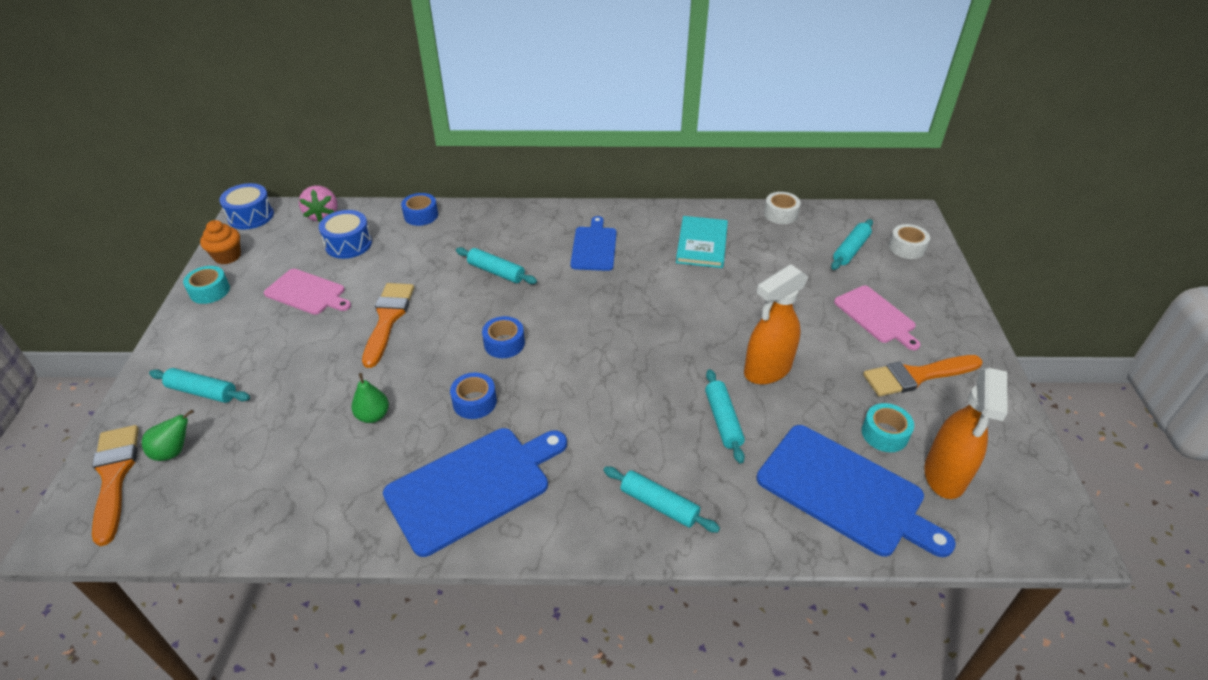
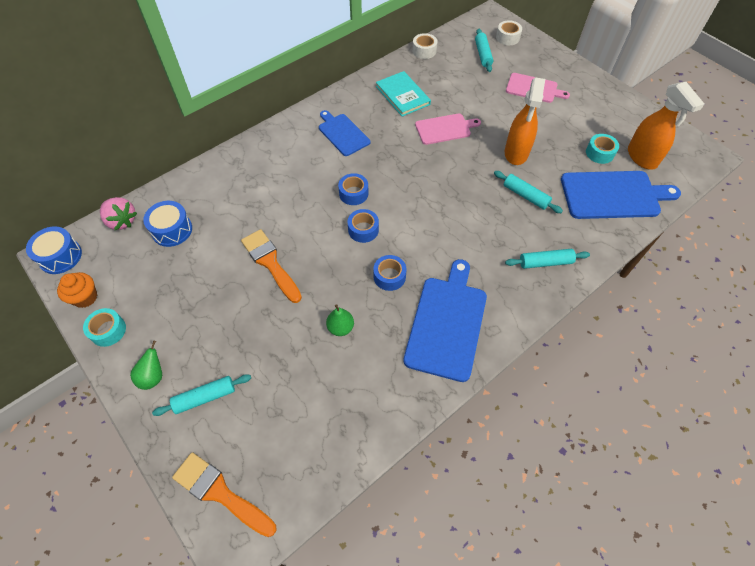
camera: 40 degrees left, 15 degrees up
green pear [142,409,194,461] -> green pear moved to [130,340,162,390]
pink cutting board [264,269,351,315] -> pink cutting board moved to [415,113,481,145]
blue tape [401,193,438,226] -> blue tape moved to [338,173,369,205]
turquoise rolling pin [456,247,537,284] -> none
orange brush [863,355,982,397] -> none

